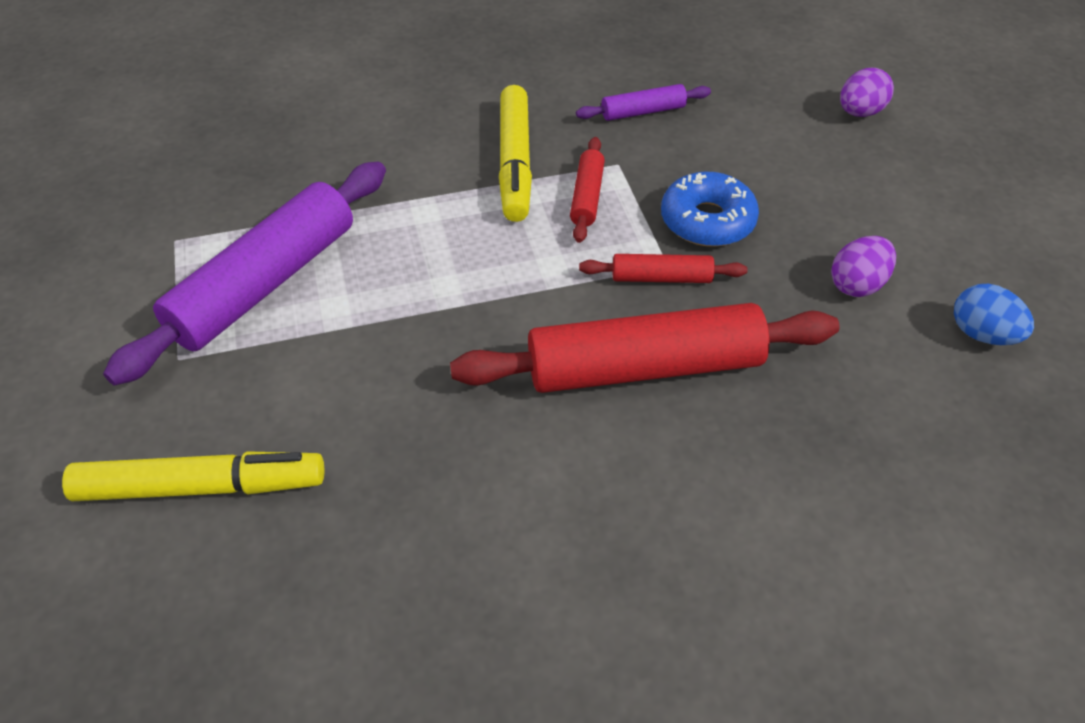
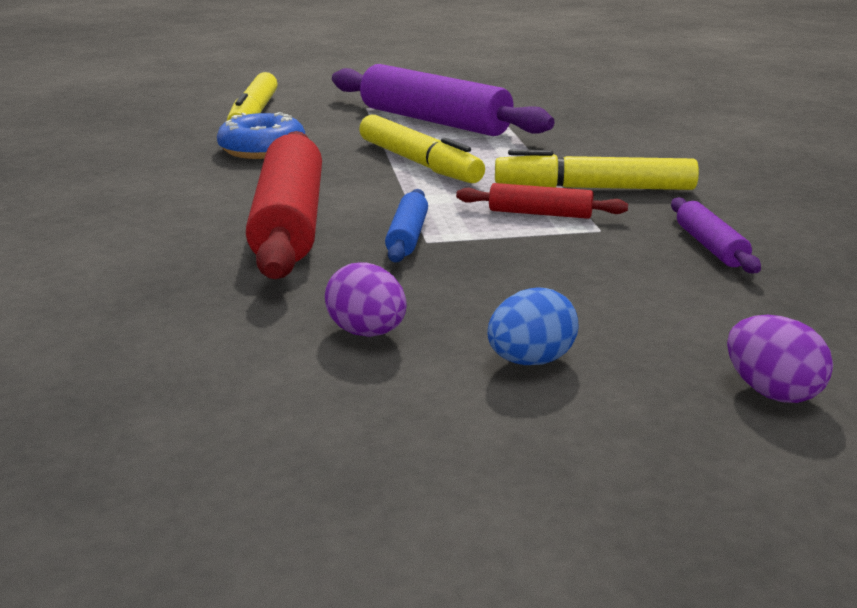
camera: 95 degrees right, 25 degrees down
red rolling pin [579,254,748,283] -> blue rolling pin [385,189,428,263]
blue donut [661,172,759,247] -> blue donut moved to [217,112,305,159]
blue egg [954,284,1034,345] -> blue egg moved to [487,287,579,365]
none -> yellow marker [359,115,485,183]

